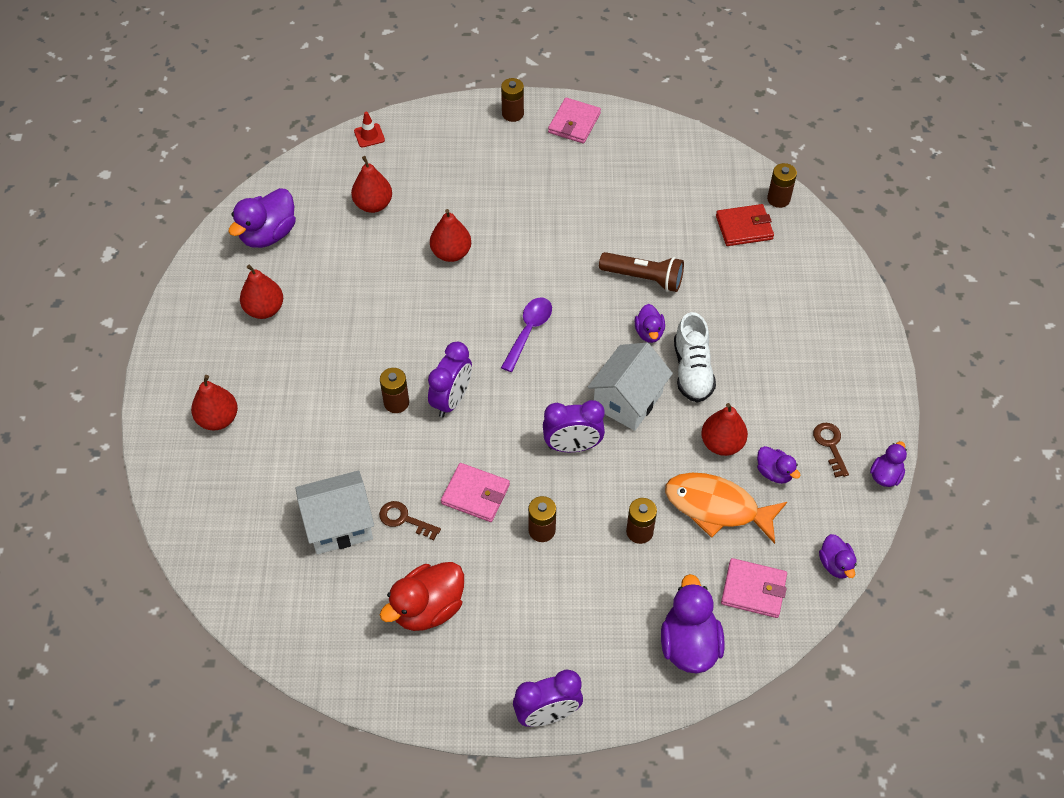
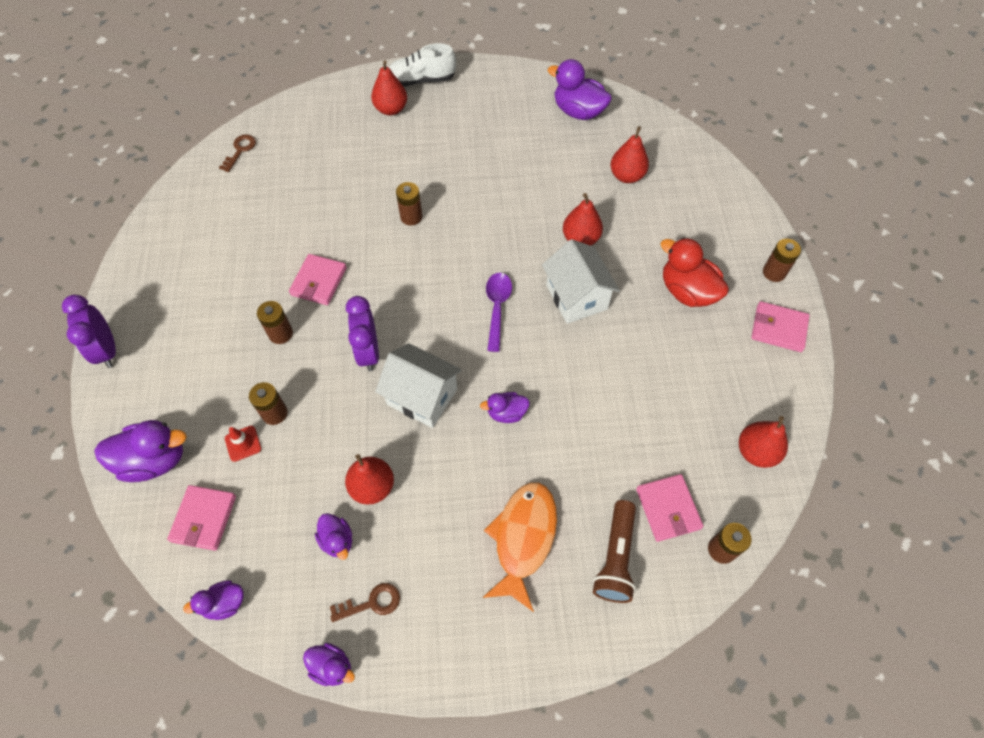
camera: 85 degrees right, 5 degrees up
red pear [240,265,283,319] -> red pear moved to [739,416,788,468]
white house [295,471,374,554] -> white house moved to [542,239,620,324]
red traffic cone [354,112,385,147] -> red traffic cone moved to [225,426,261,462]
brown key [379,501,441,540] -> brown key moved to [219,134,256,172]
red duck [380,562,464,631] -> red duck moved to [661,238,729,307]
purple clock [428,342,472,417] -> none
purple spoon [501,297,552,372] -> purple spoon turned 105 degrees counterclockwise [486,273,512,352]
brown flashlight [599,252,684,292] -> brown flashlight moved to [593,500,636,603]
orange fish [665,473,787,544] -> orange fish moved to [483,482,557,612]
white shoe [674,312,716,403] -> white shoe moved to [388,43,456,86]
red wallet [716,204,774,246] -> pink wallet [636,474,704,542]
purple duck [757,446,801,484] -> purple duck turned 75 degrees counterclockwise [315,513,352,560]

